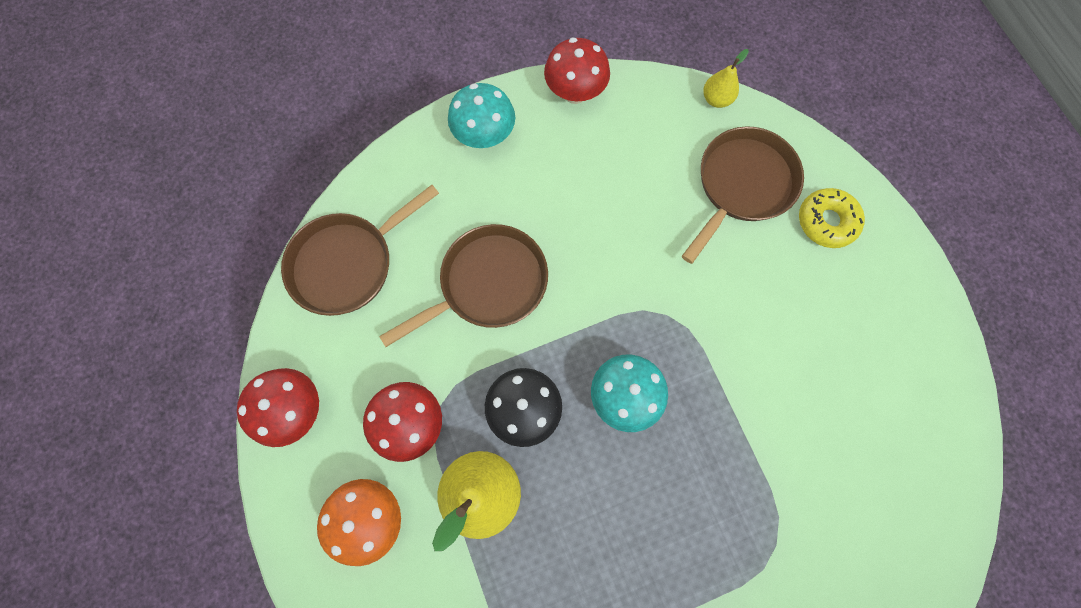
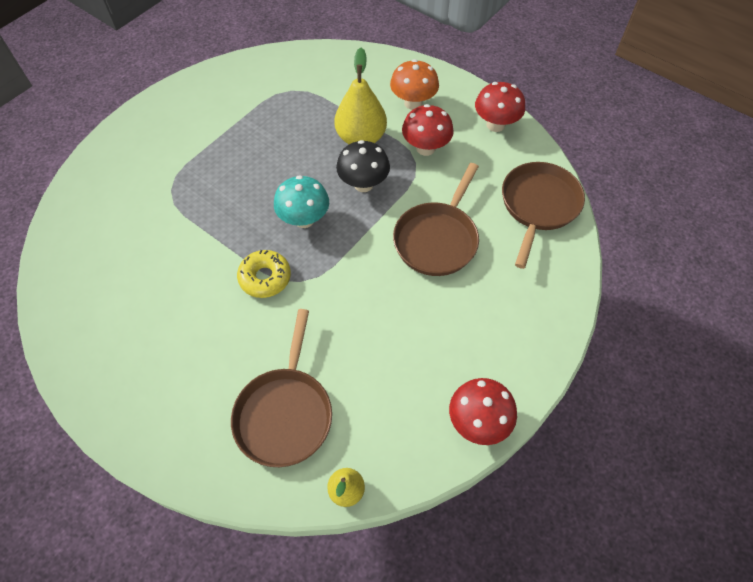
camera: 150 degrees right, 15 degrees down
turquoise mushroom [448,83,515,148] -> none
yellow donut [799,188,865,248] -> yellow donut moved to [237,250,291,298]

